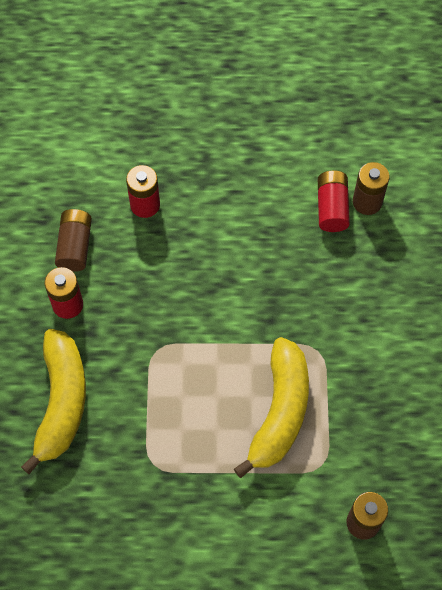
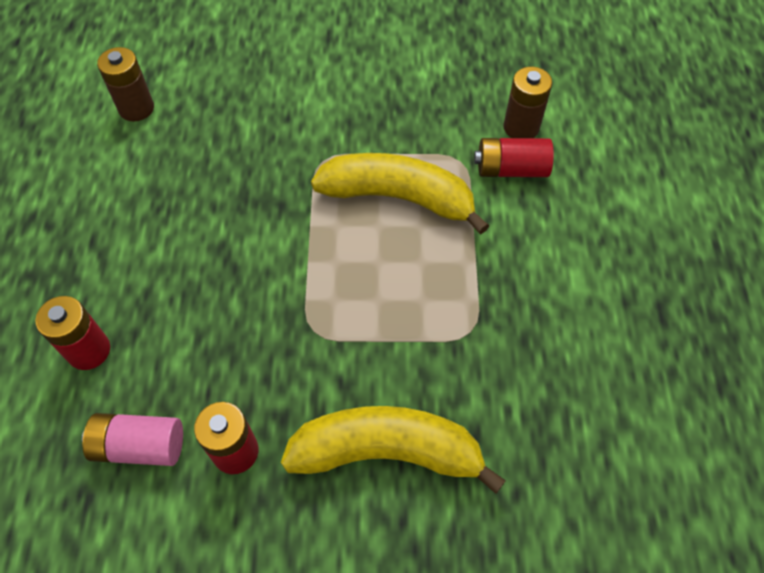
camera: 90 degrees left, 5 degrees down
brown battery [55,209,92,272] -> pink battery [82,413,183,466]
red battery [318,171,350,232] -> red battery moved to [474,138,554,177]

